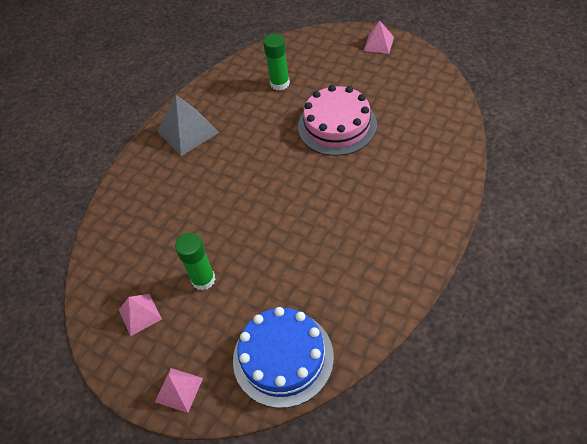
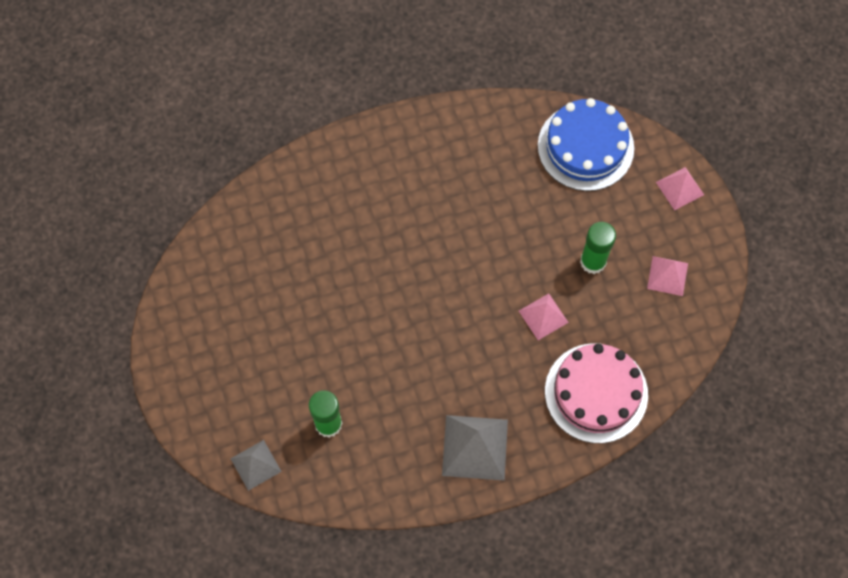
camera: 145 degrees left, 15 degrees up
pink cake [298,85,377,156] -> pink cake moved to [545,343,648,443]
pink pyramid [364,20,394,54] -> pink pyramid moved to [519,293,569,340]
none -> grey pyramid [231,440,282,491]

